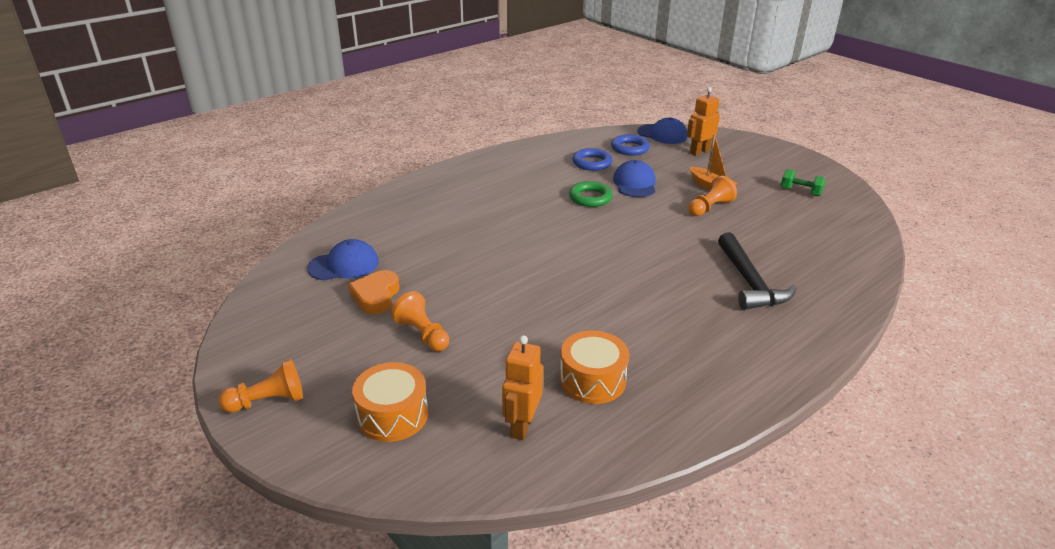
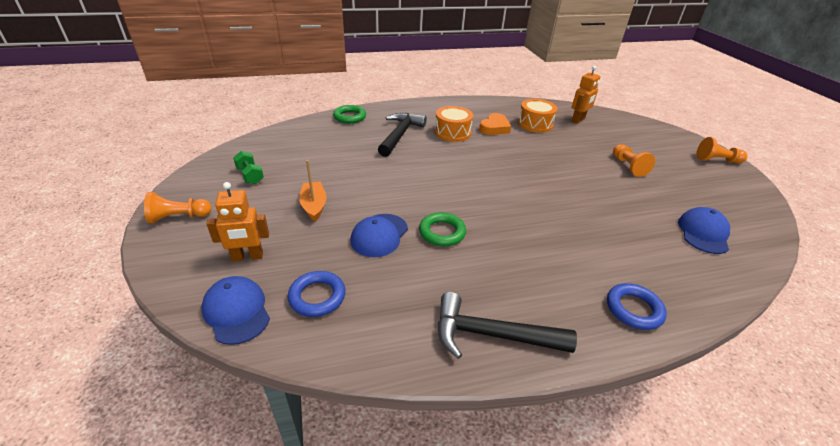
camera: 155 degrees left, 5 degrees up
blue cap [307,239,379,280] -> blue cap turned 105 degrees clockwise [678,207,730,254]
orange heart [348,270,399,314] -> orange heart moved to [479,113,511,135]
orange drum [352,362,428,442] -> orange drum moved to [435,106,473,142]
blue ring [572,148,612,171] -> blue ring moved to [607,283,667,330]
orange pawn [688,176,737,216] -> orange pawn moved to [144,192,211,223]
none -> green ring [333,105,366,124]
none -> black hammer [438,292,577,359]

